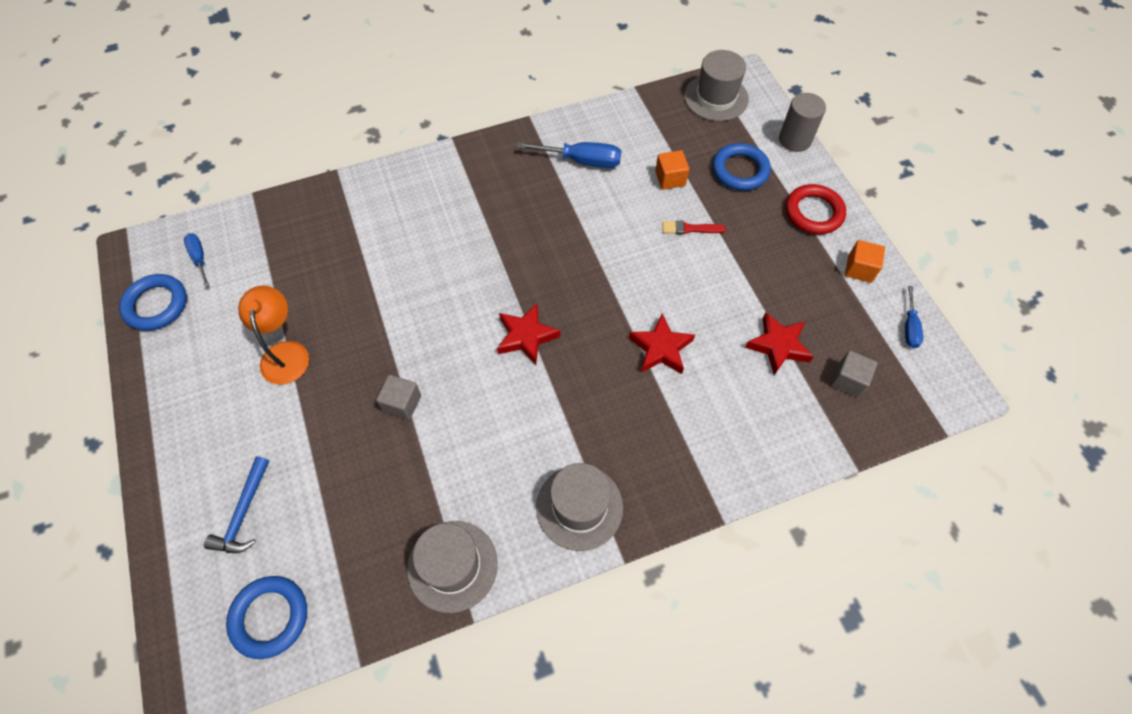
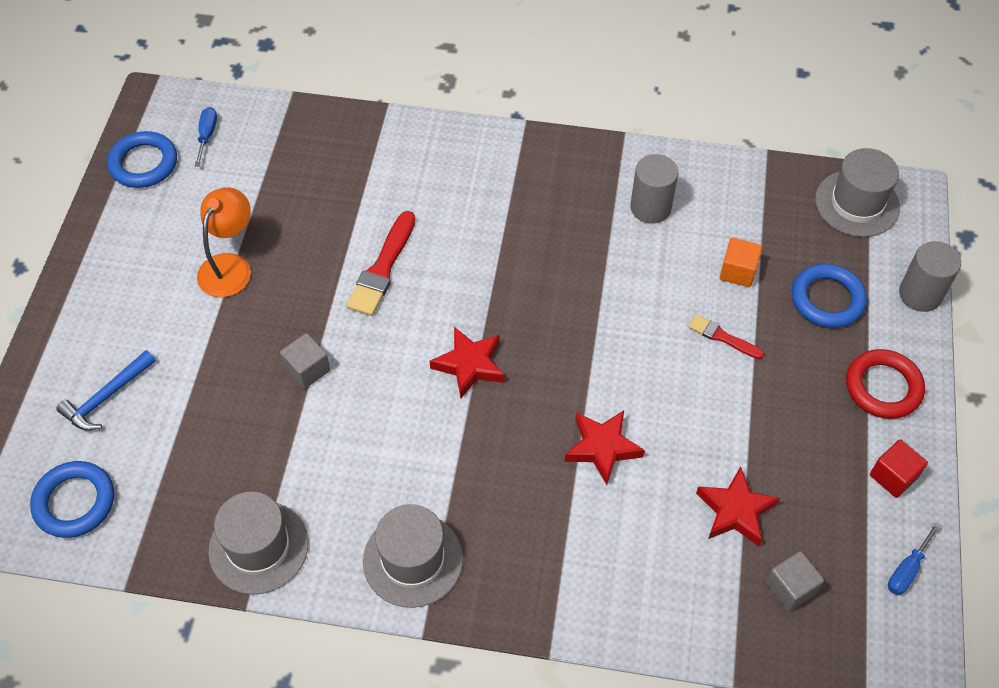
camera: 30 degrees right, 5 degrees down
blue screwdriver [517,142,621,168] -> grey cylinder [630,154,679,224]
orange cube [845,240,885,283] -> red cube [870,439,928,498]
none -> red brush [346,211,415,316]

